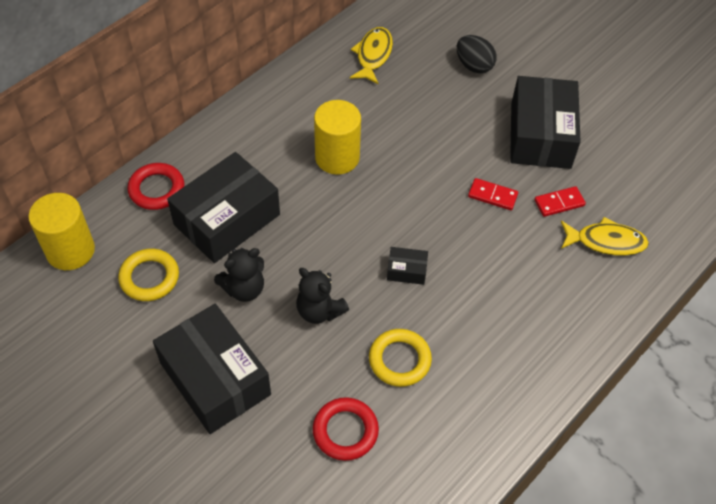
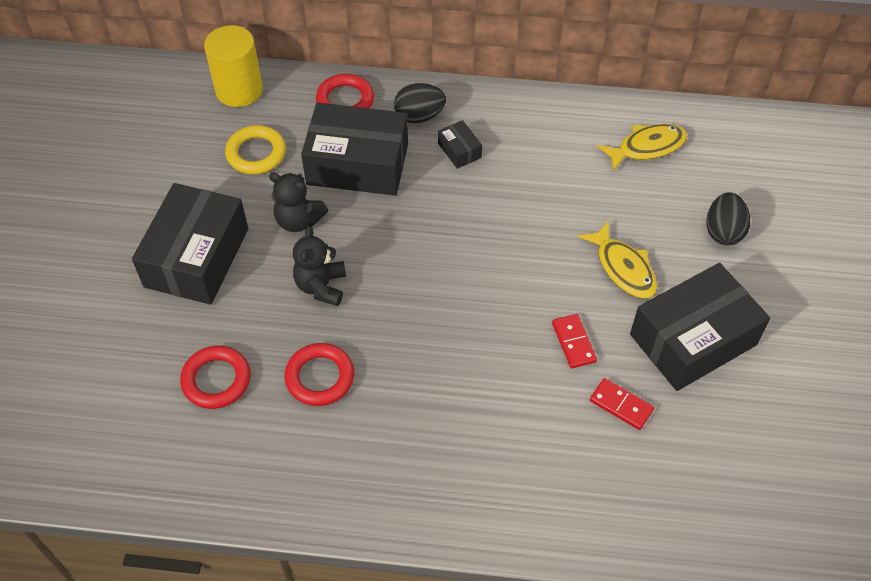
camera: 55 degrees right, 0 degrees up
yellow cylinder [314,100,361,175] -> none
yellow ring [369,329,432,387] -> red ring [285,343,355,406]
black box [387,247,428,285] -> black box moved to [438,120,482,169]
yellow fish [561,217,649,256] -> yellow fish moved to [578,222,657,299]
none -> black egg [394,83,446,123]

